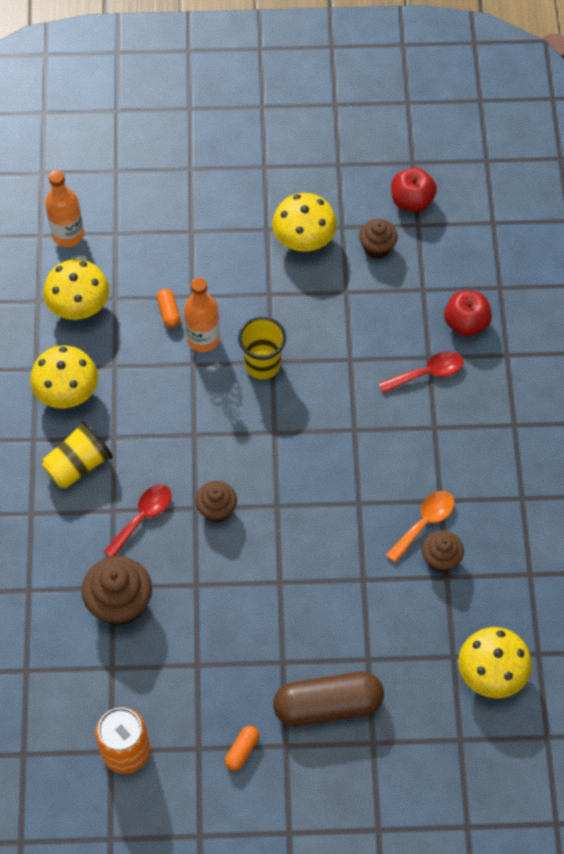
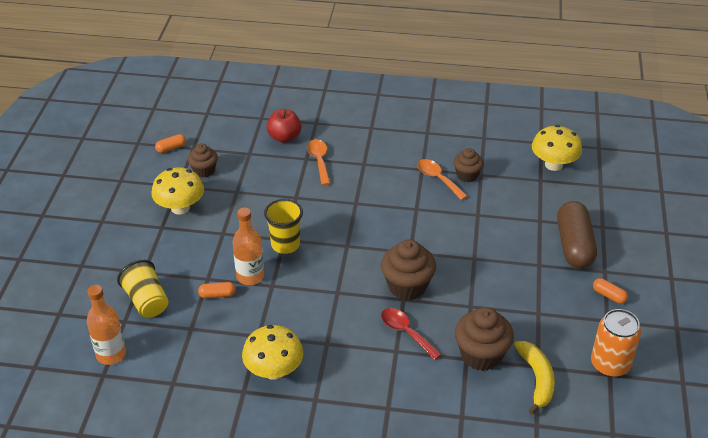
camera: 80 degrees left, 20 degrees down
yellow cup [42,421,113,489] -> yellow cup moved to [117,260,169,318]
yellow mushroom [43,259,109,320] -> none
brown cupcake [195,481,237,523] -> brown cupcake [381,239,436,300], size x1.63
red spoon [378,351,464,393] -> orange spoon [307,139,331,185]
red apple [391,168,437,212] -> orange capsule [155,134,186,153]
none -> yellow banana [514,341,555,415]

